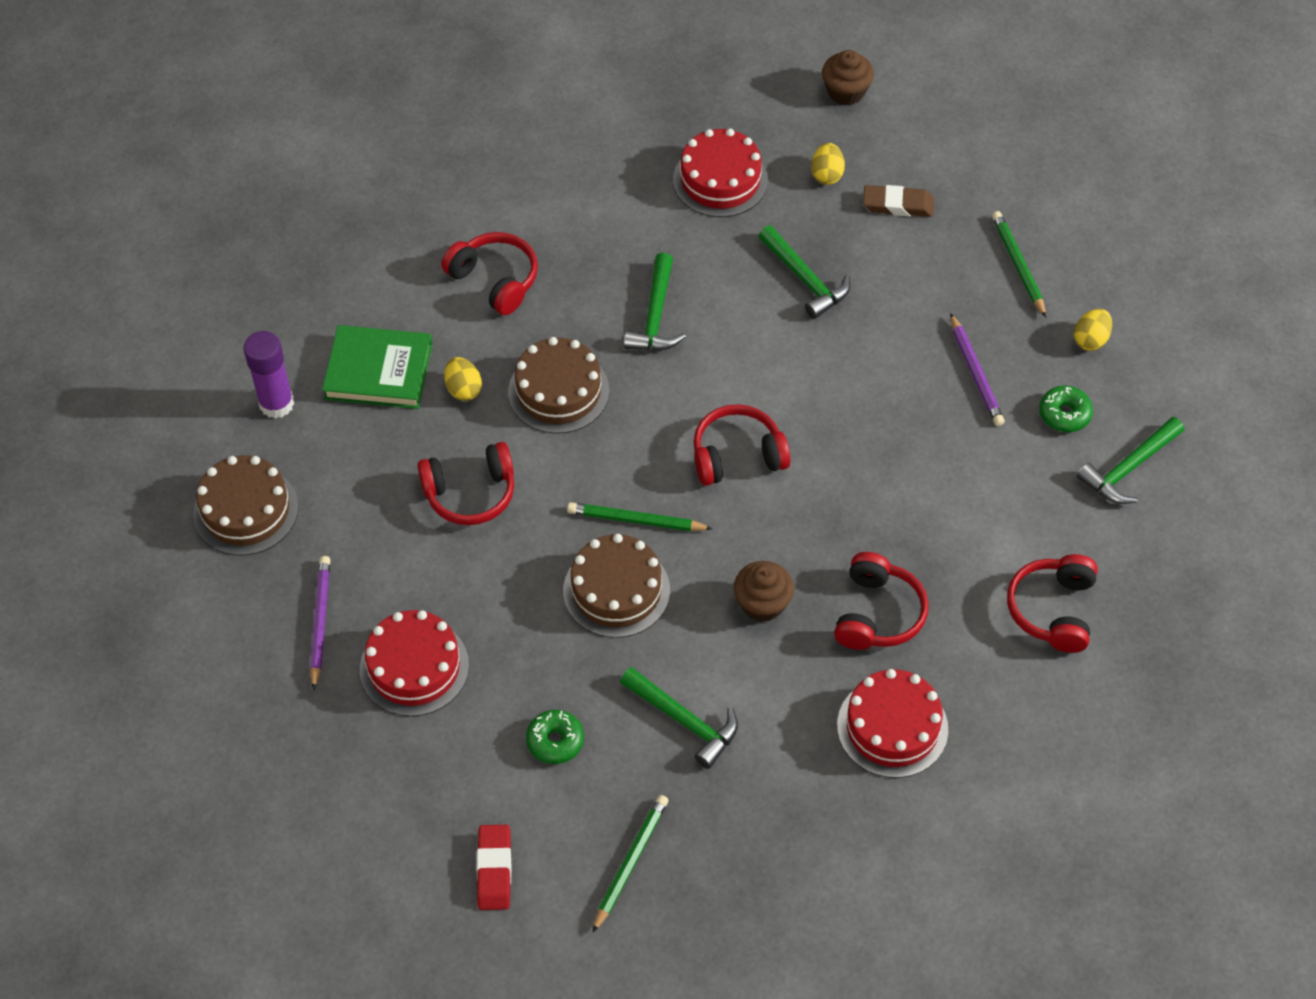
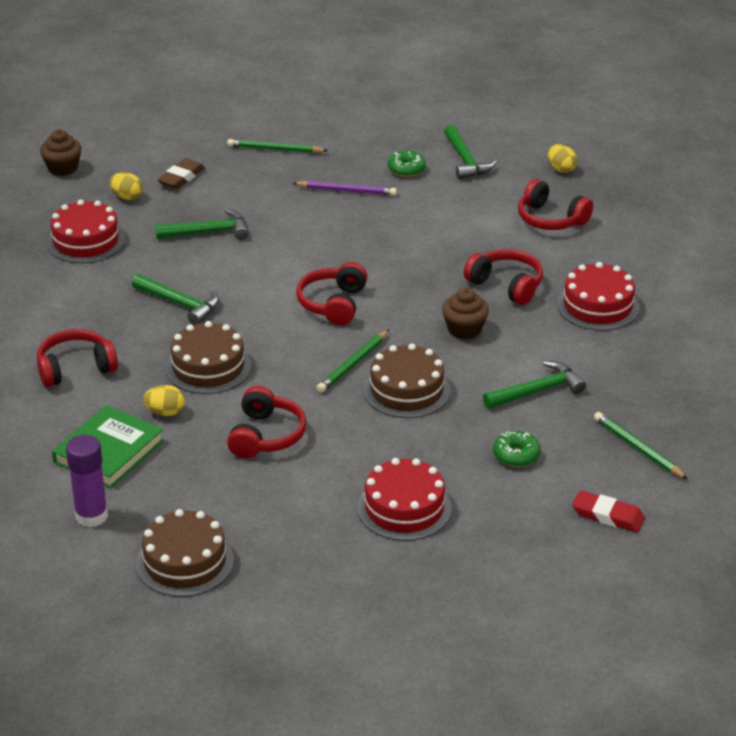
camera: 65 degrees left, 20 degrees down
purple pencil [310,556,330,690] -> none
yellow egg [1074,309,1112,351] -> yellow egg moved to [548,144,577,173]

